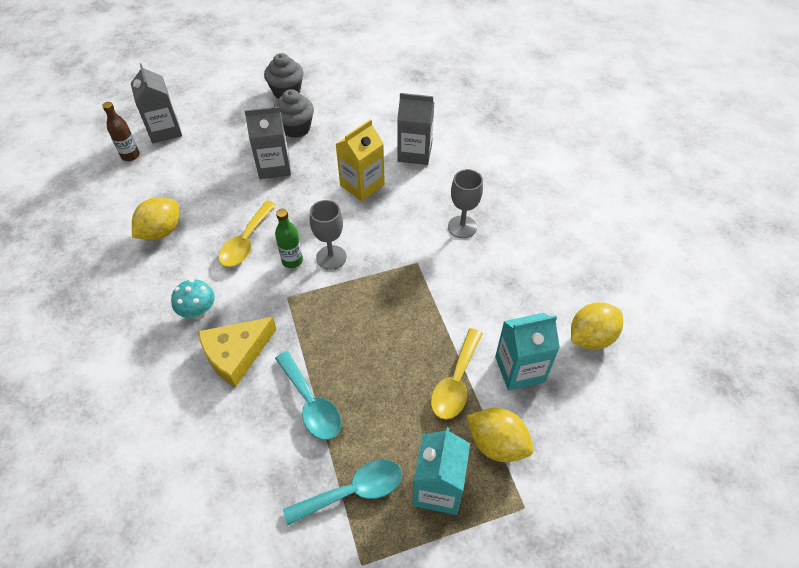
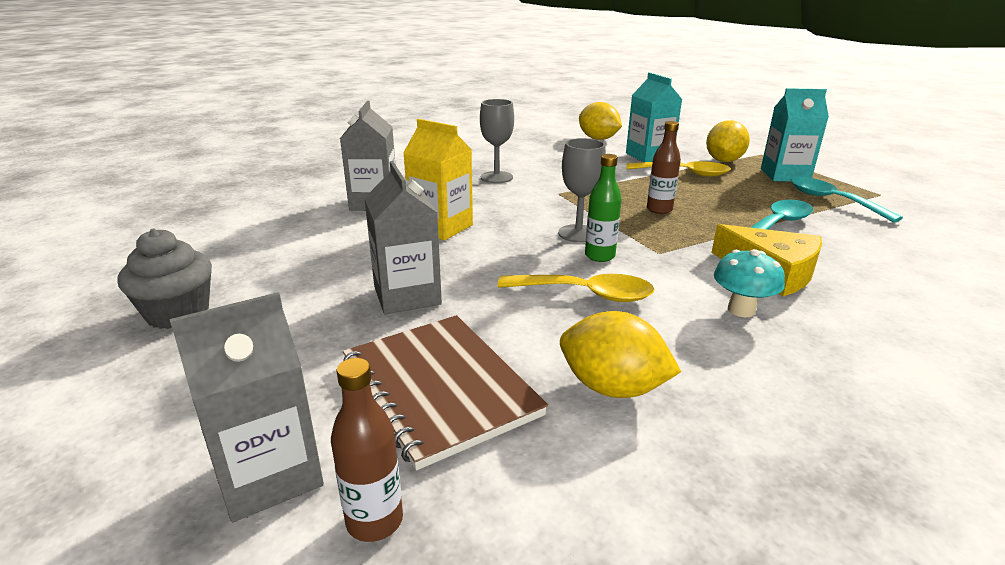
camera: 100 degrees left, 25 degrees down
grey cupcake [273,89,314,138] -> none
none -> brown notebook [343,315,548,470]
none -> brown bottle [647,121,681,214]

